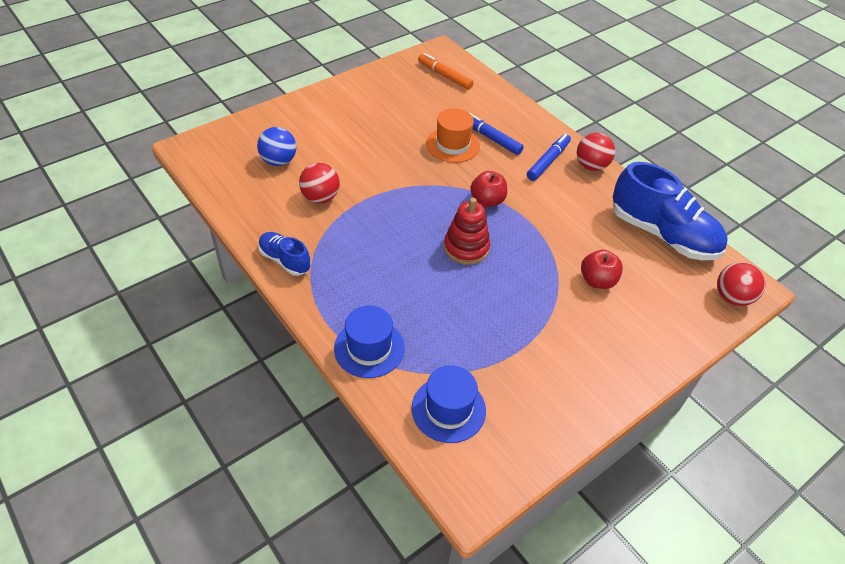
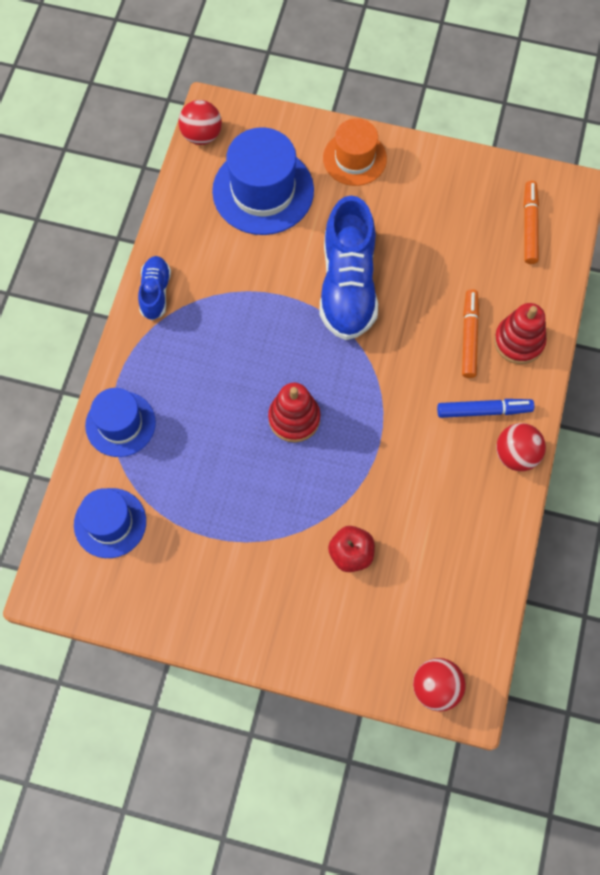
camera: 55 degrees right, 20 degrees up
blue ball [257,127,296,166] -> blue hat [212,127,314,235]
red ball [299,163,340,203] -> red ball moved to [178,100,222,145]
orange hat [426,108,480,163] -> orange hat moved to [323,118,387,186]
blue marker [470,113,524,155] -> orange marker [462,289,479,378]
red apple [470,171,507,207] -> none
blue shoe [613,162,728,260] -> blue shoe moved to [319,195,378,340]
none -> red stacking toy [494,303,547,364]

